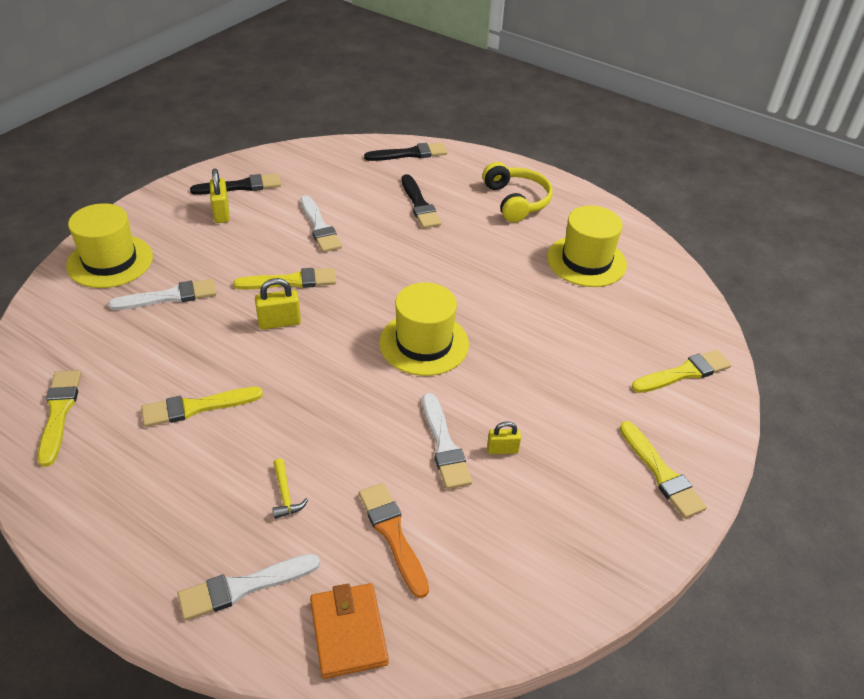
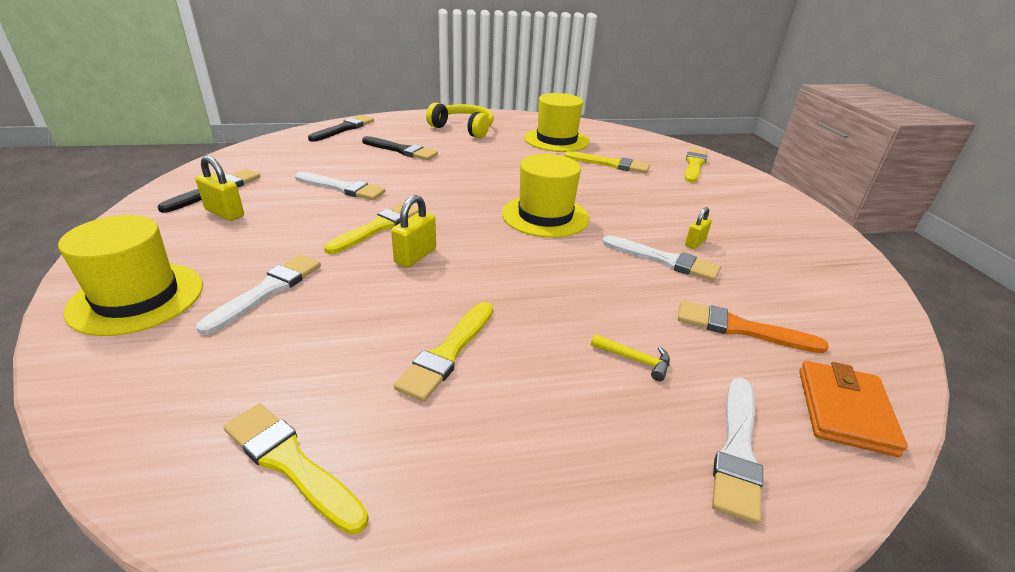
camera: 45 degrees left, 10 degrees down
orange wallet [310,583,389,679] -> orange wallet turned 75 degrees clockwise [799,361,908,457]
yellow brush [620,421,707,518] -> yellow brush moved to [564,151,650,173]

